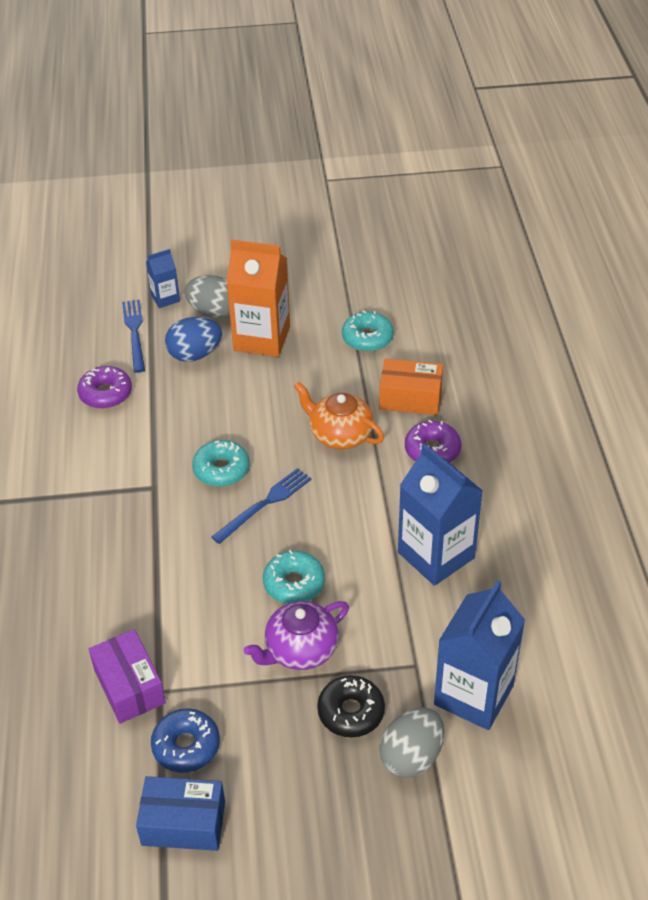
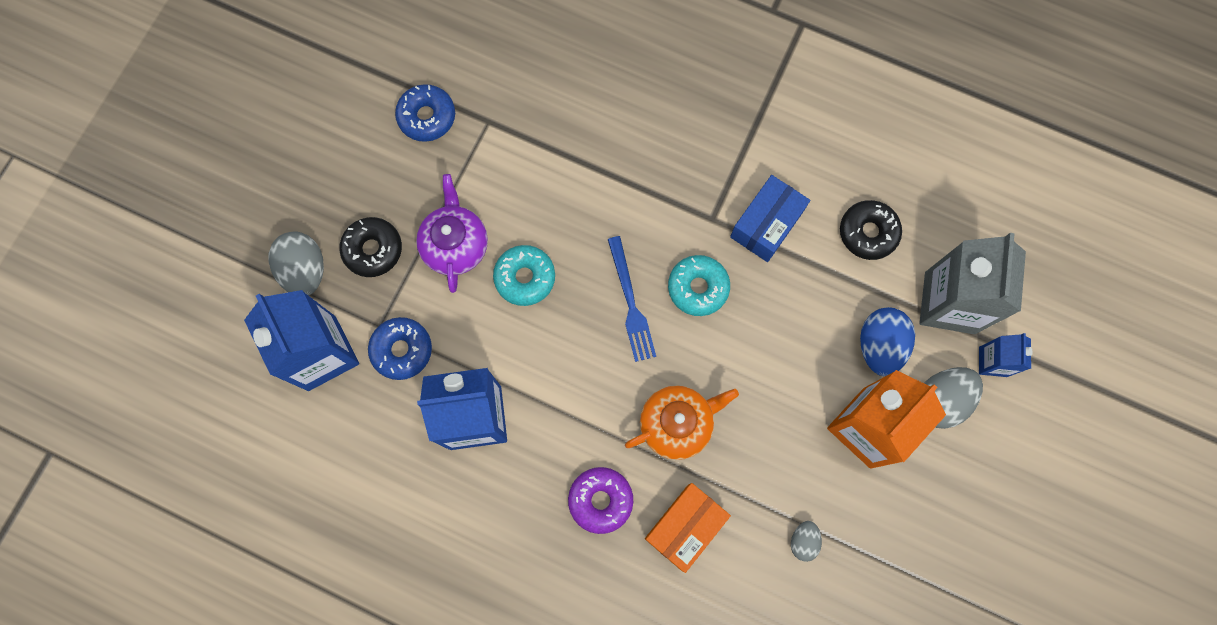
camera: 120 degrees right, 30 degrees up
purple donut [77,366,132,409] -> black donut [840,200,902,260]
purple box [89,629,166,724] -> none
blue fork [122,300,145,373] -> grey carton [919,233,1026,334]
blue box [136,776,225,851] -> blue box moved to [730,175,810,262]
turquoise donut [342,310,394,352] -> grey egg [791,521,822,562]
none -> blue donut [368,317,432,380]

